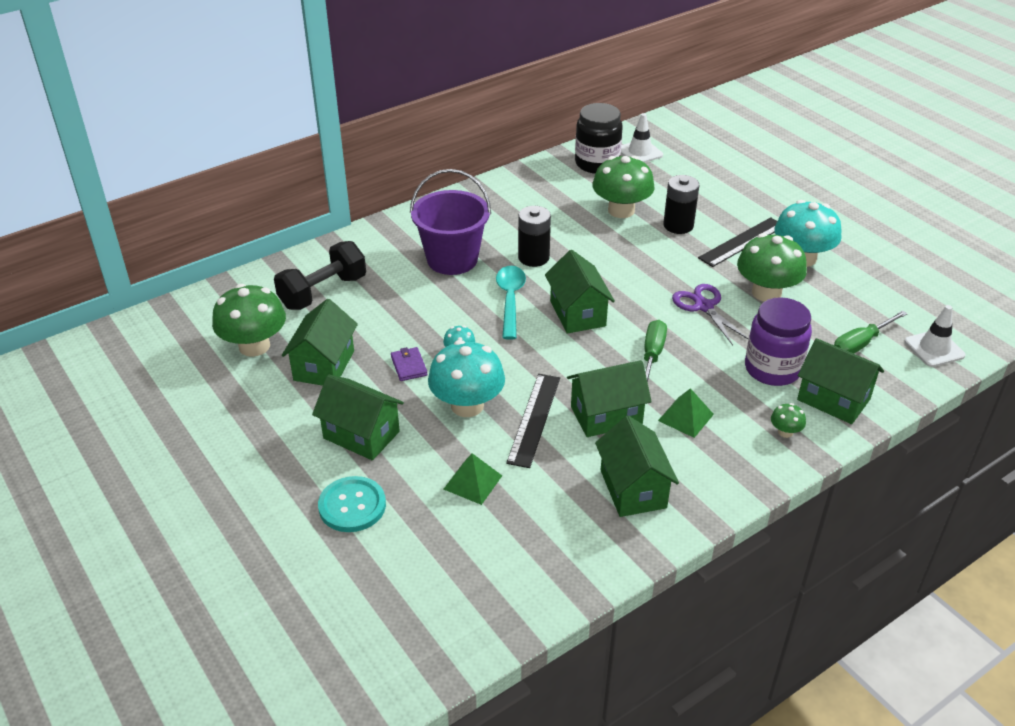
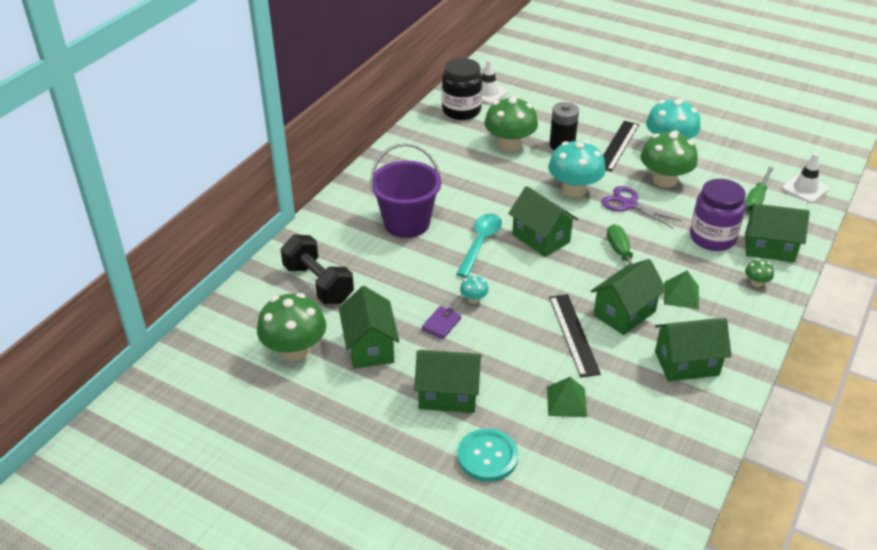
camera: 25 degrees left, 0 degrees up
black dumbbell [274,241,366,310] -> black dumbbell turned 60 degrees counterclockwise [281,234,354,304]
purple wallet [391,347,428,381] -> purple wallet turned 75 degrees clockwise [422,306,461,339]
turquoise mushroom [428,340,505,417] -> turquoise mushroom moved to [548,140,606,198]
turquoise spoon [496,266,526,340] -> turquoise spoon turned 45 degrees clockwise [456,213,502,278]
black battery [518,206,551,267] -> none
green house [595,416,679,517] -> green house turned 60 degrees counterclockwise [655,318,732,381]

